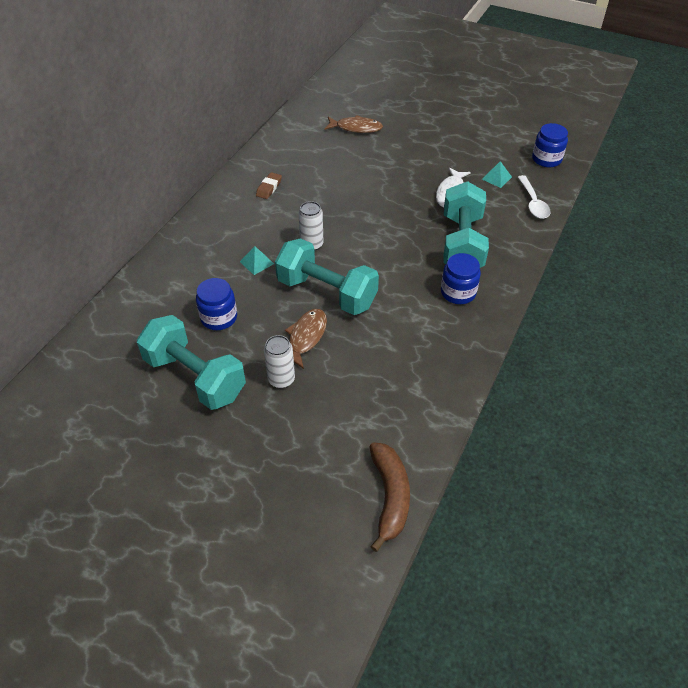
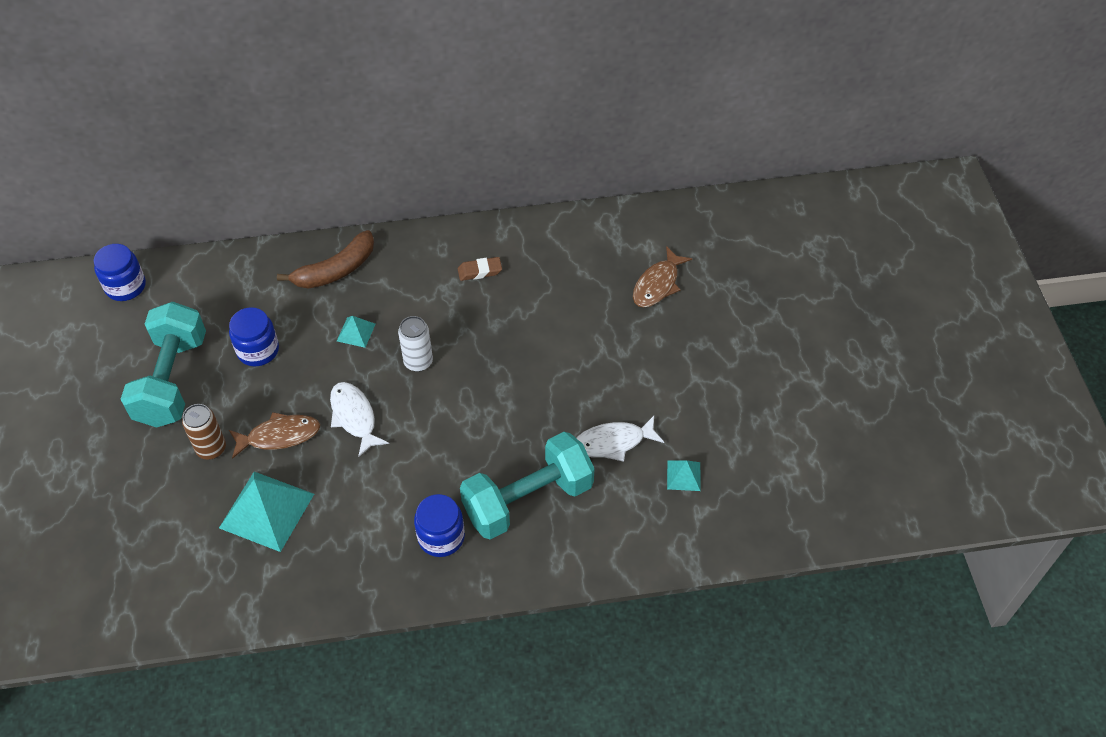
camera: 55 degrees right, 5 degrees up
white can [264,335,295,388] -> brown can [182,404,226,460]
turquoise dumbbell [275,238,379,315] -> white fish [330,382,389,457]
brown fish [325,115,383,133] -> brown fish turned 60 degrees clockwise [633,246,692,307]
brown banana [370,442,410,552] -> brown banana moved to [277,230,374,288]
white spoon [518,175,551,219] -> none
blue jar [532,123,568,167] -> blue jar moved to [94,244,146,301]
none -> turquoise pyramid [219,472,314,552]

